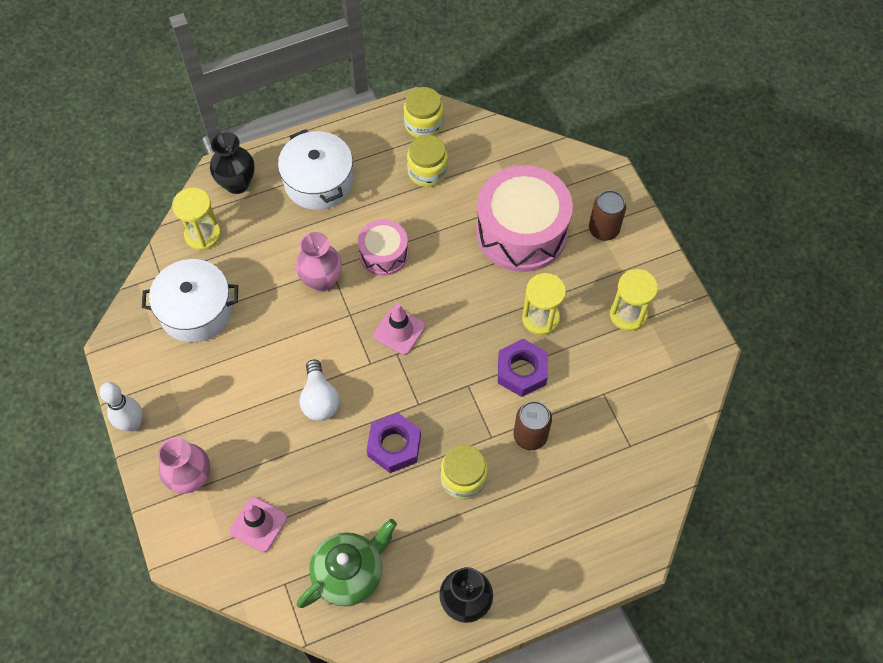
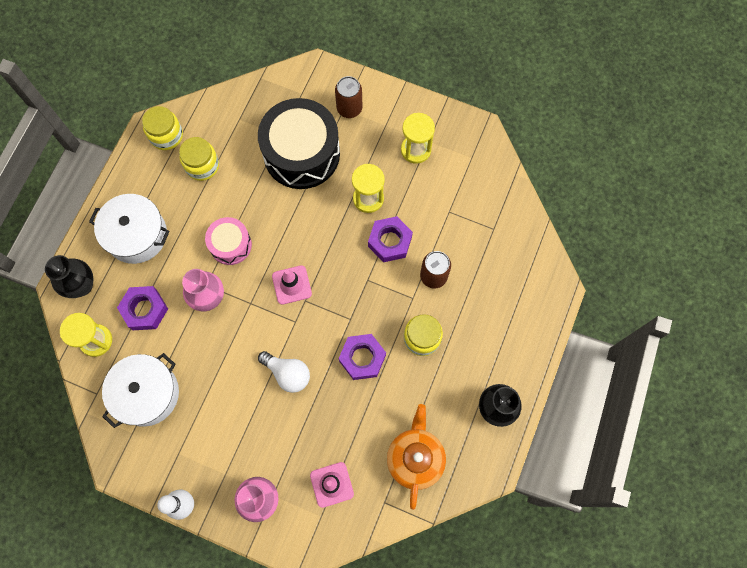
camera: 45 degrees left, 10 degrees up
green teapot [297,519,397,608] -> orange teapot [387,404,446,510]
pink drum [476,165,573,272] -> black drum [258,98,340,189]
none -> purple nut [117,286,168,330]

